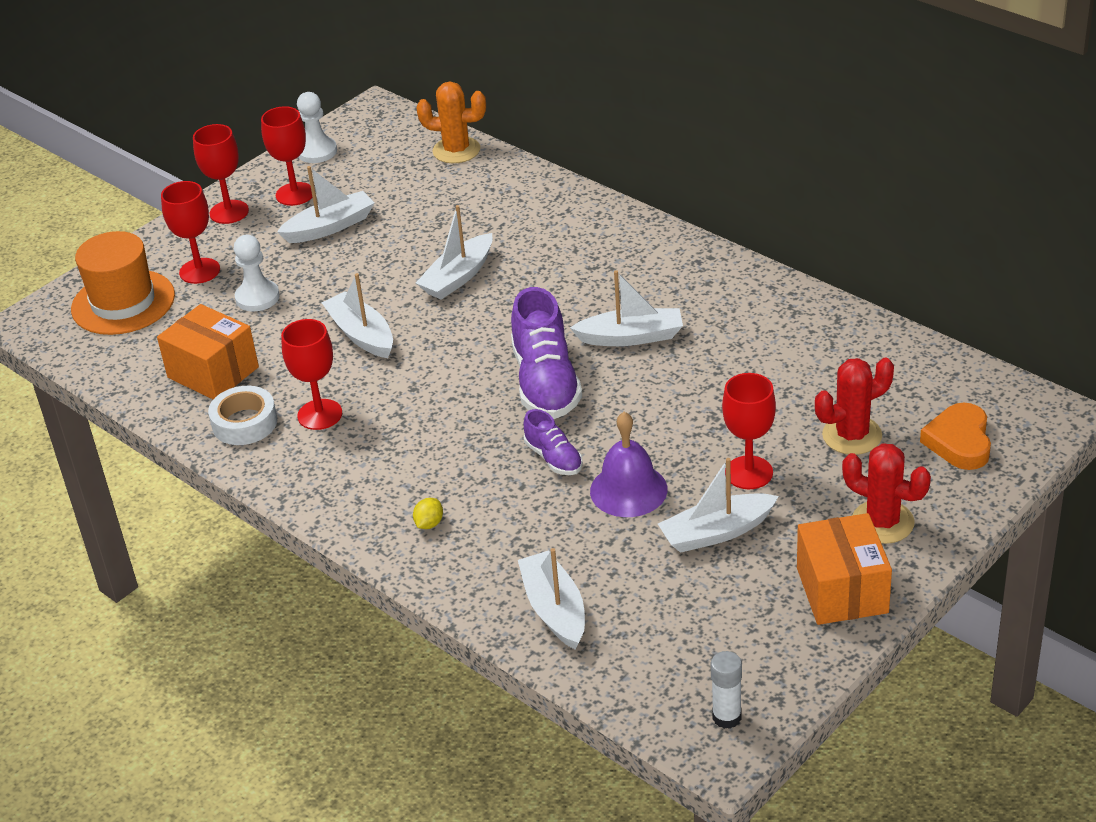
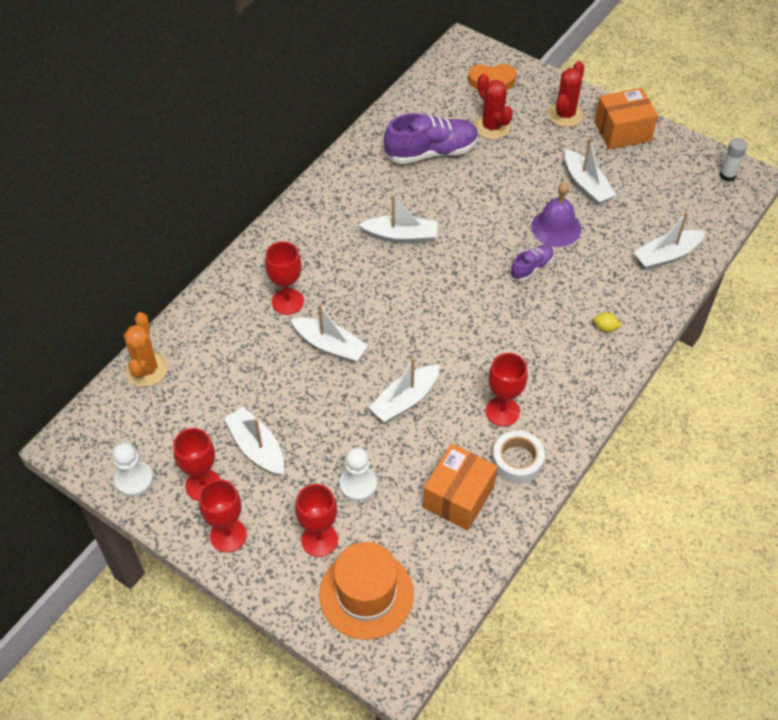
camera: 100 degrees left, 15 degrees up
purple shoe [511,287,582,419] -> purple shoe moved to [384,113,479,164]
white boat [570,270,683,346] -> white boat turned 105 degrees clockwise [358,195,438,243]
red goblet [722,373,776,489] -> red goblet moved to [265,242,304,315]

